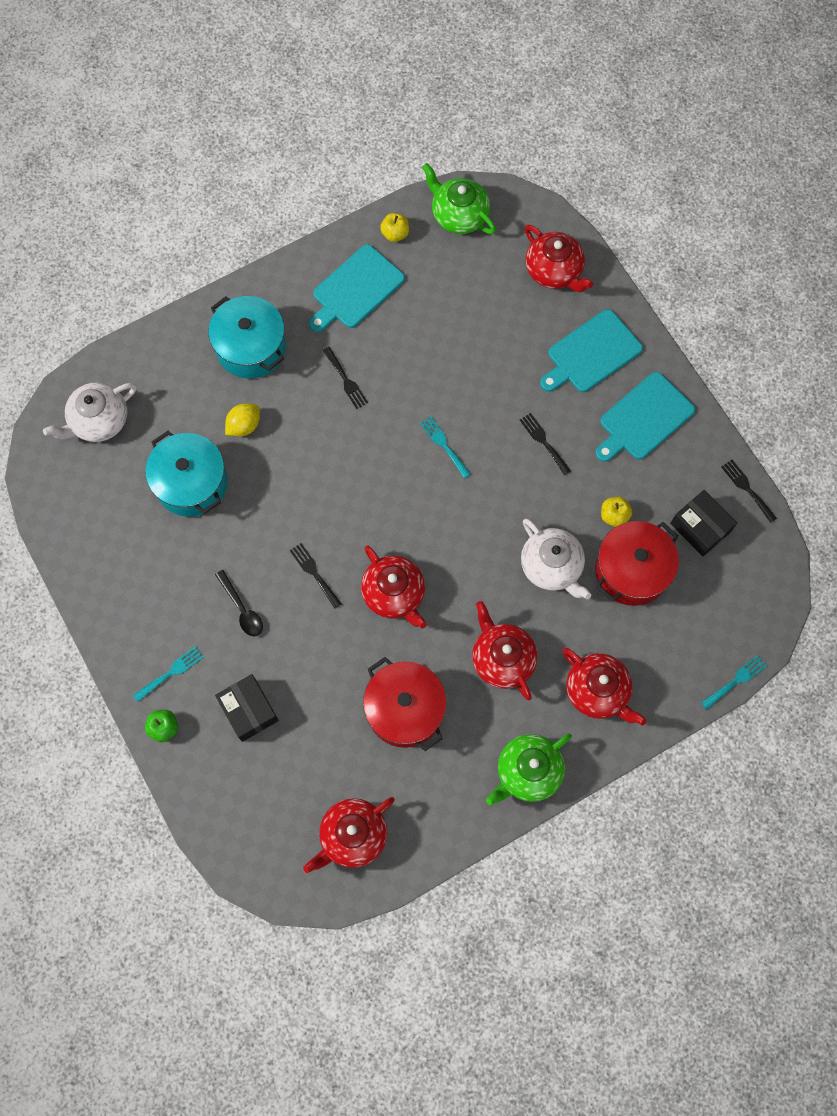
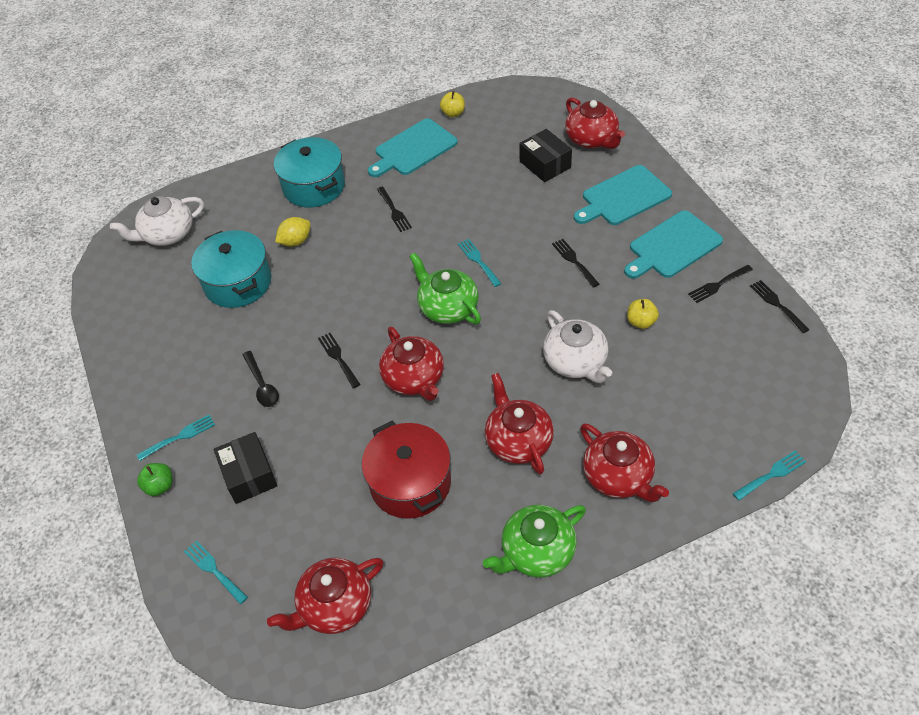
camera: 10 degrees right, 20 degrees down
green teapot [422,163,496,234] -> green teapot moved to [409,252,481,324]
red pot [595,521,679,606] -> none
black box [670,490,737,556] -> black box moved to [519,129,572,182]
none -> turquoise fork [184,540,248,604]
none -> black fork [688,265,753,303]

